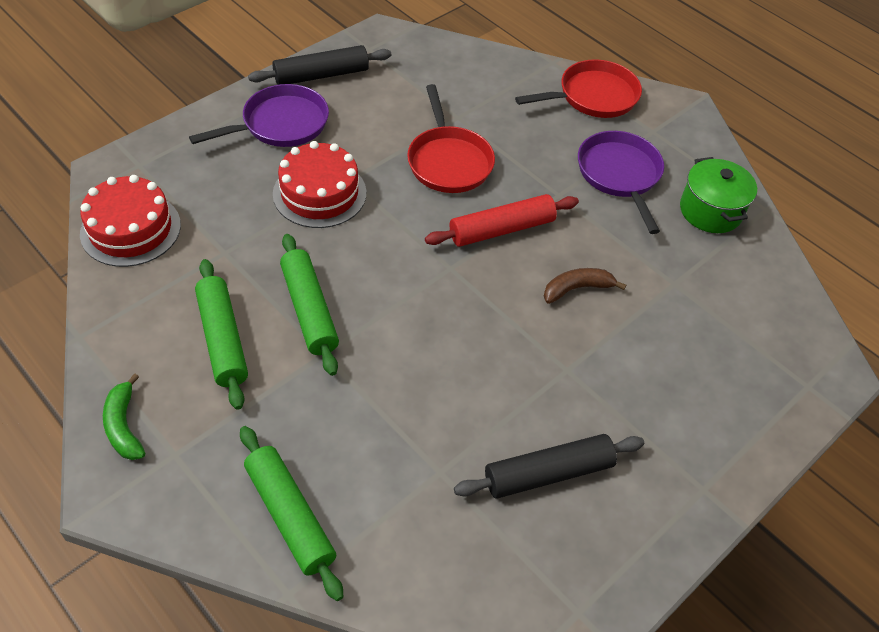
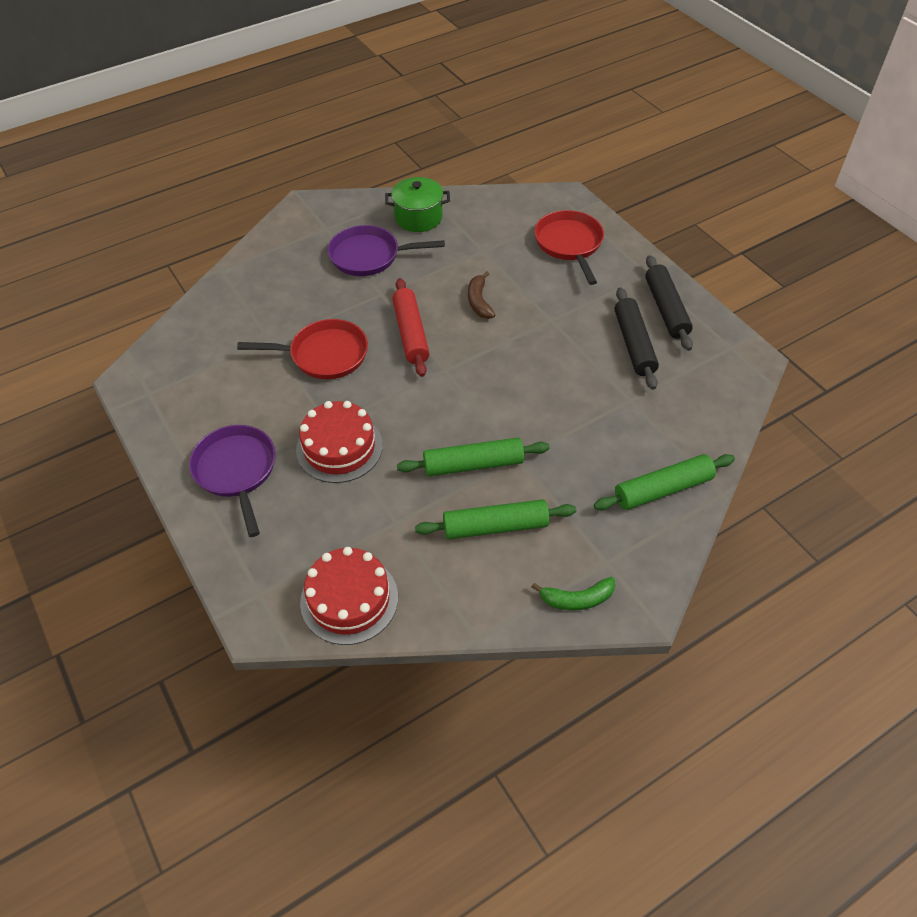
camera: 75 degrees left, 0 degrees up
black rolling pin [248,45,391,85] -> black rolling pin moved to [645,255,693,351]
red pan [515,59,642,118] -> red pan moved to [535,210,604,285]

